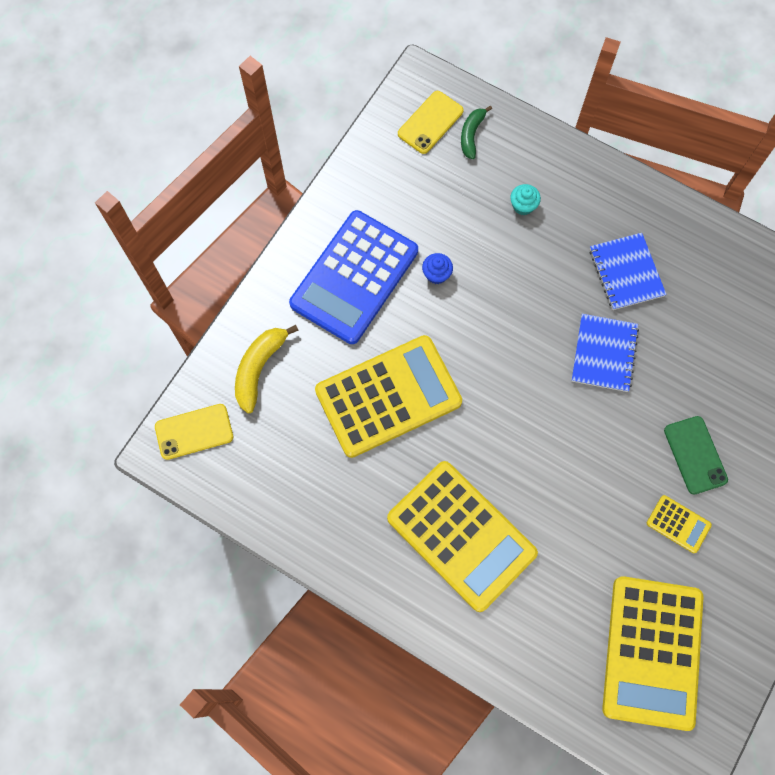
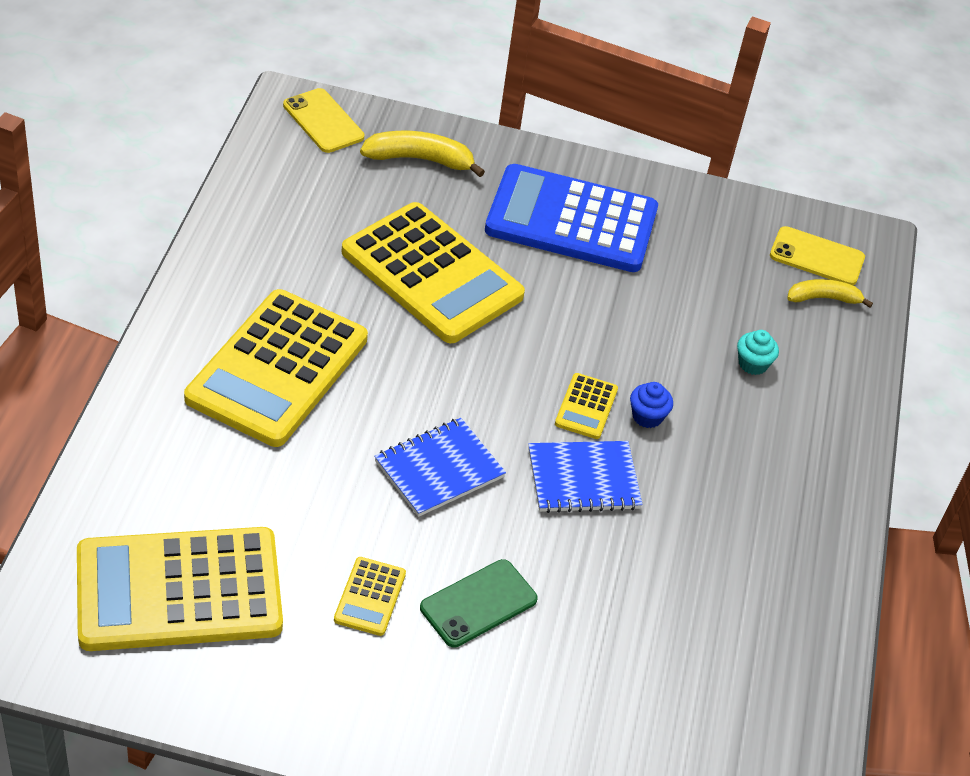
camera: 65 degrees right, 25 degrees down
blue cupcake [422,253,453,284] -> blue cupcake moved to [630,382,673,428]
green banana [461,106,492,159] -> yellow banana [787,279,873,308]
blue notebook [590,233,666,310] -> blue notebook moved to [374,418,506,517]
none -> yellow calculator [555,373,618,439]

